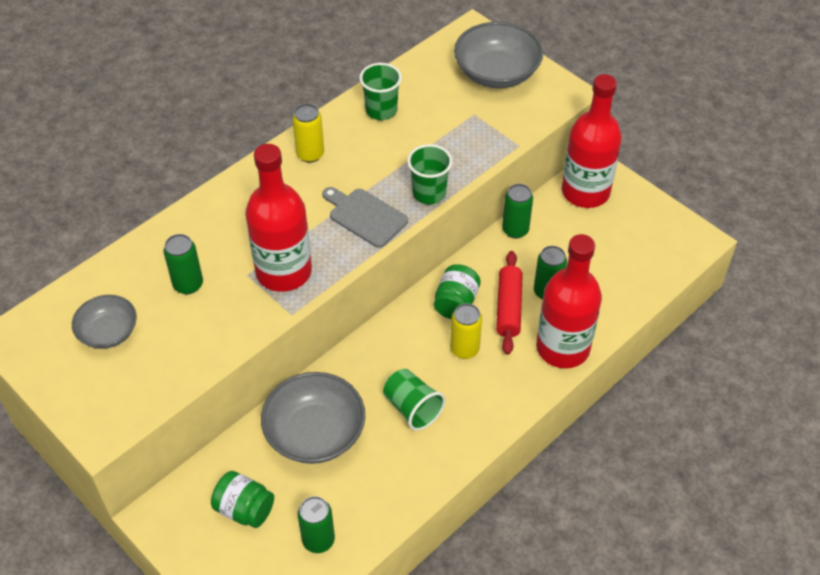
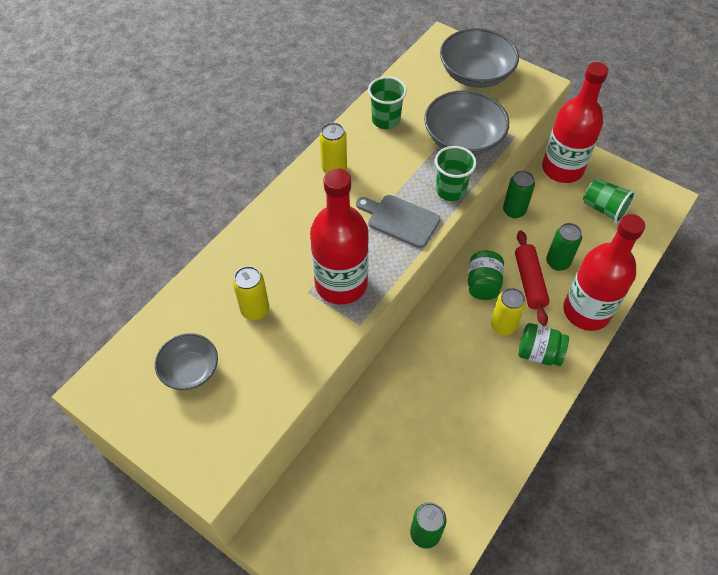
camera: 10 degrees left, 5 degrees up
green can [164,234,203,294] -> yellow can [233,266,269,320]
green jar [211,471,274,528] -> green jar moved to [518,323,569,366]
grey bowl [261,372,365,464] -> grey bowl moved to [424,90,509,156]
green cup [383,369,446,431] -> green cup moved to [583,178,636,224]

